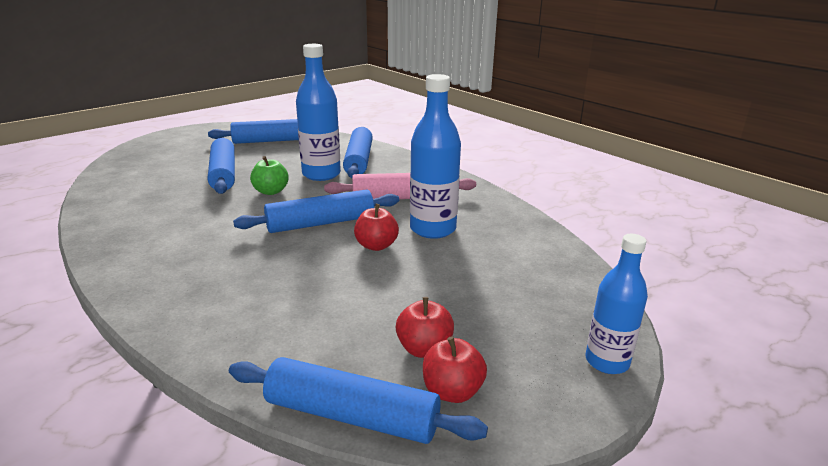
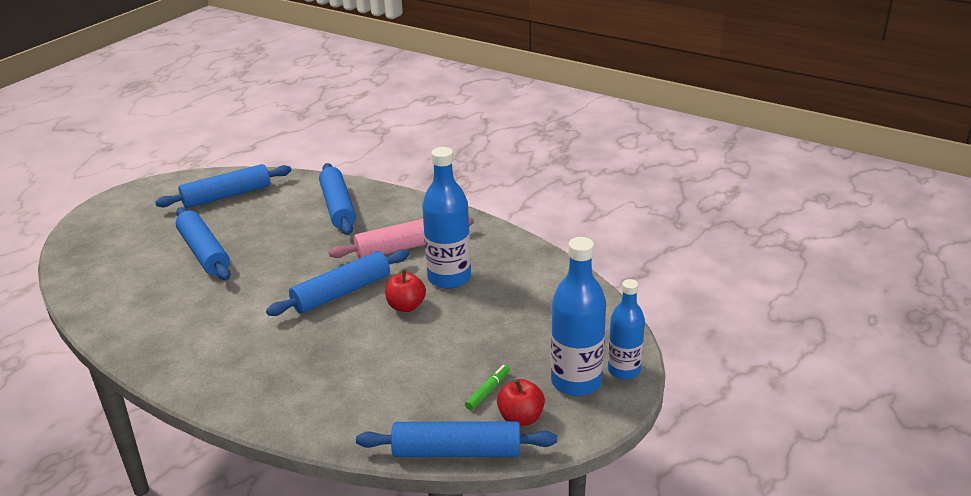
camera: 15 degrees left, 5 degrees up
green apple [250,156,289,195] -> none
blue bottle [296,44,341,181] -> blue bottle moved to [551,237,606,396]
red apple [396,297,454,358] -> green marker [465,365,510,410]

